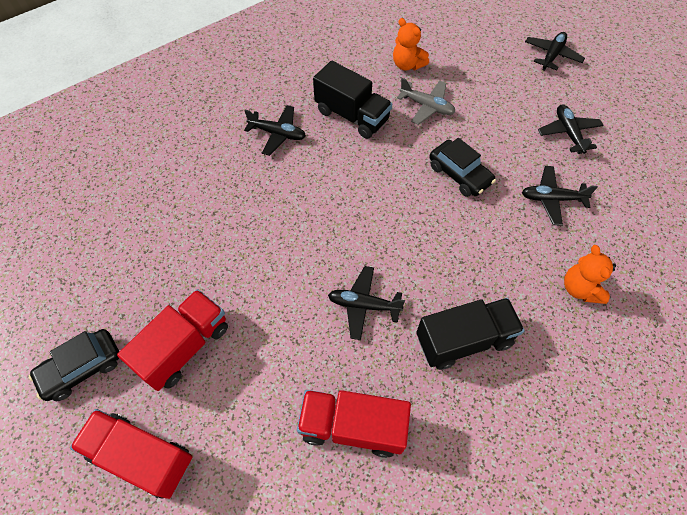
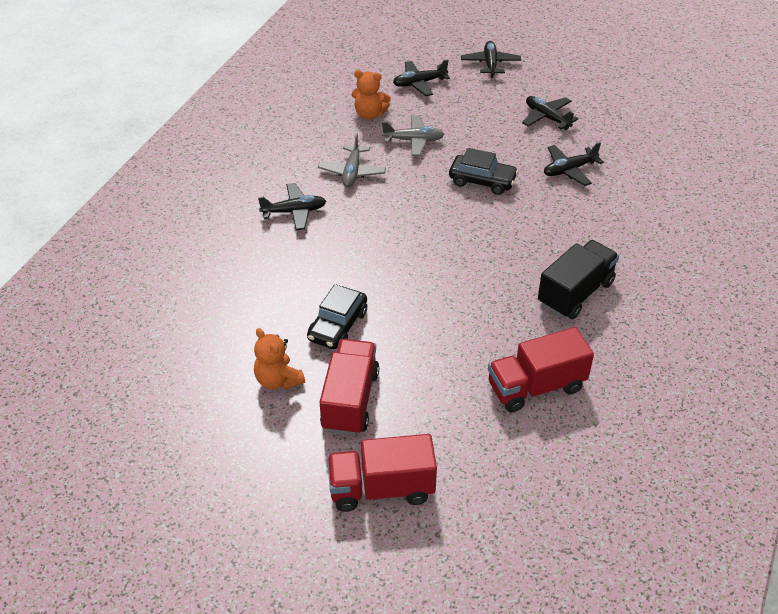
camera: 30 degrees left, 15 degrees down
black car [29,329,120,401] -> black car moved to [307,284,367,349]
black truck [313,61,392,139] -> grey plane [318,133,386,187]
black plane [328,266,405,340] -> black plane moved to [393,59,450,96]
orange teddy bear [564,245,616,304] -> orange teddy bear moved to [254,328,305,390]

